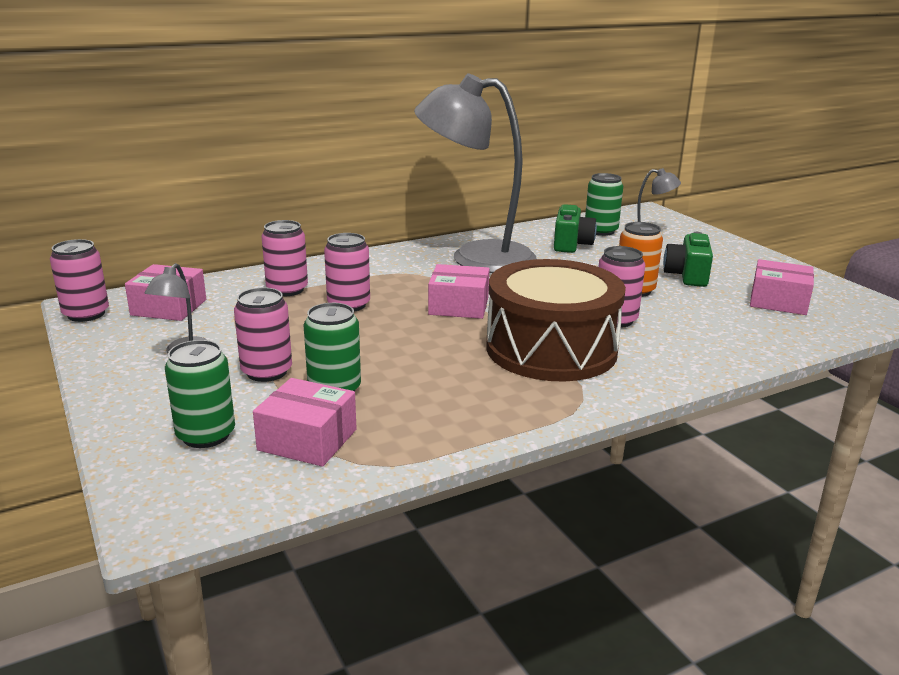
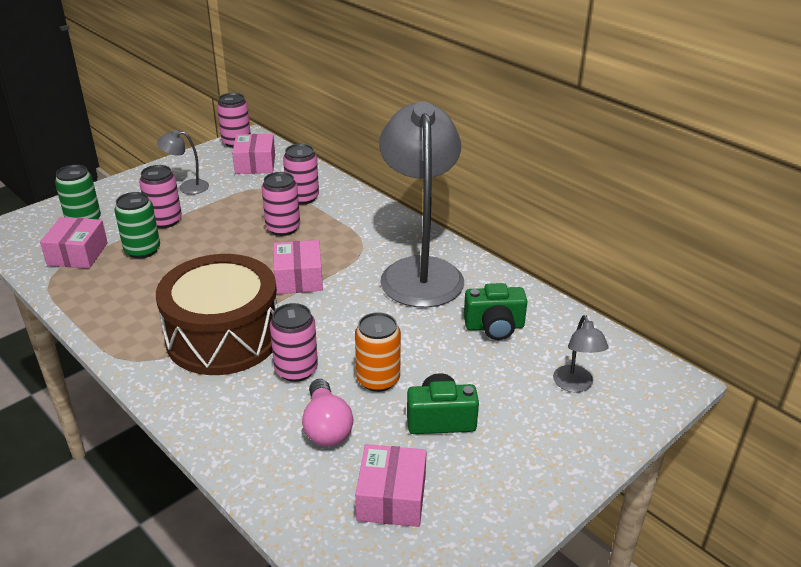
camera: 75 degrees right, 10 degrees up
green can [585,173,623,236] -> none
none -> pink light bulb [302,379,353,446]

